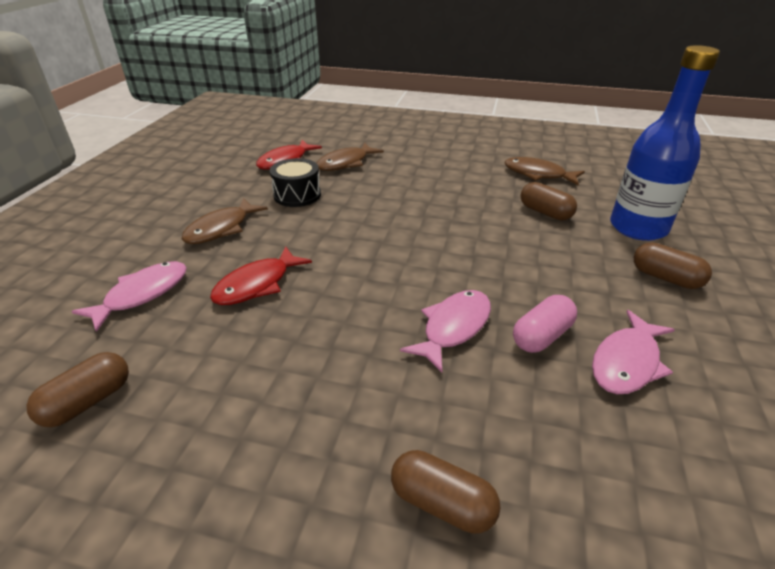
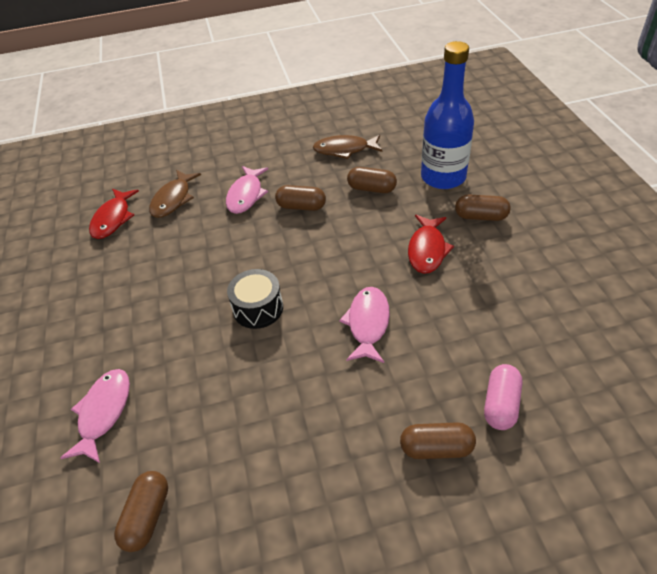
camera: 25 degrees left, 10 degrees up
brown fish [182,198,268,244] -> none
red fish [210,246,312,305] -> red fish moved to [408,215,454,274]
black drum [270,158,321,207] -> black drum moved to [227,269,283,329]
pink capsule [513,295,577,353] -> pink capsule moved to [484,364,523,430]
pink fish [592,310,675,394] -> pink fish moved to [226,166,268,214]
none -> brown capsule [275,185,326,211]

